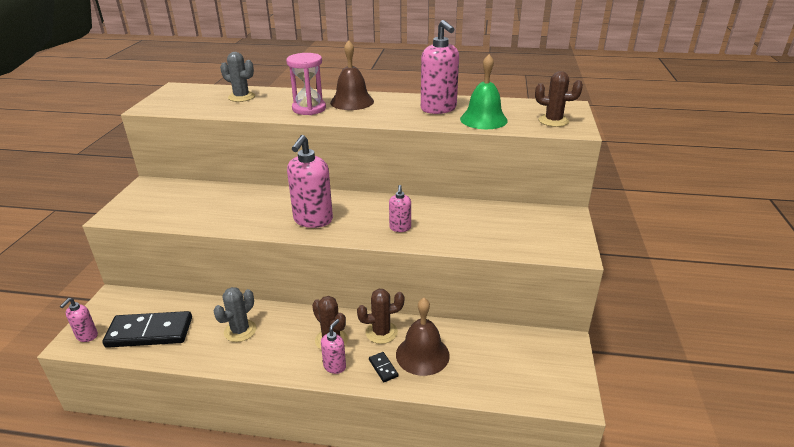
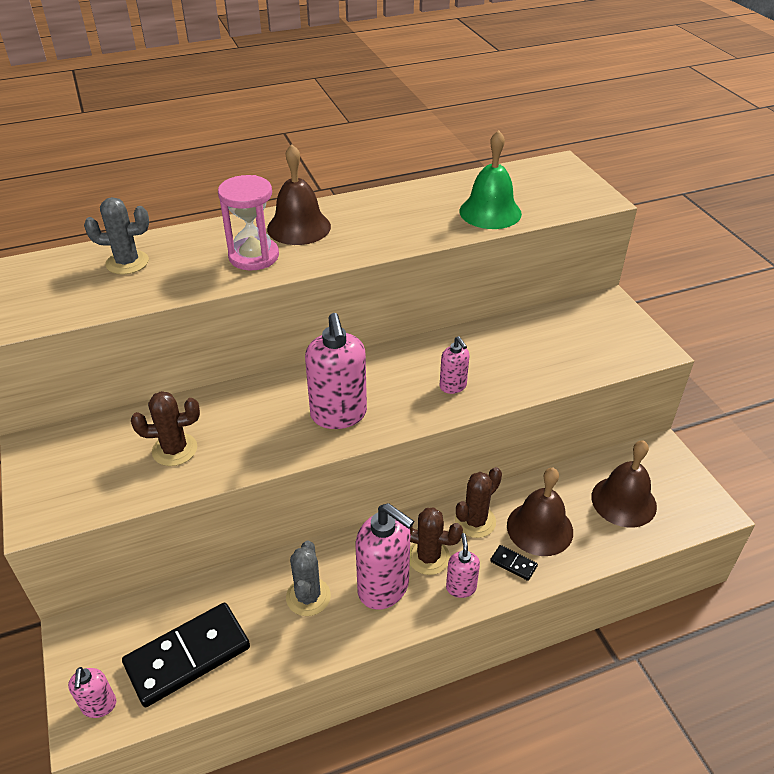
camera: 30 degrees left, 10 degrees up
pink soap dispenser [421,20,459,114] -> pink soap dispenser moved to [355,503,414,610]
brown cactus [535,71,583,127] -> brown cactus moved to [131,391,200,466]
none -> brown bell [591,440,657,528]

